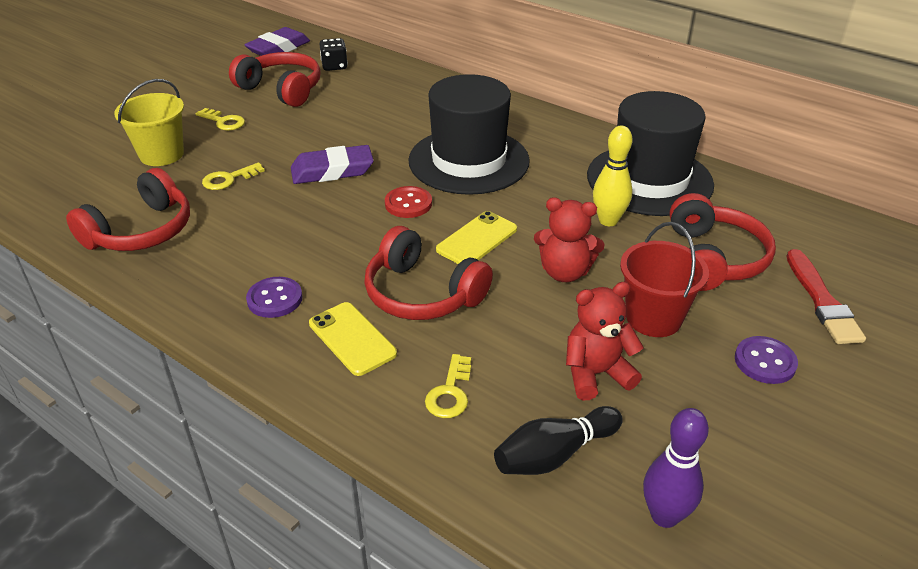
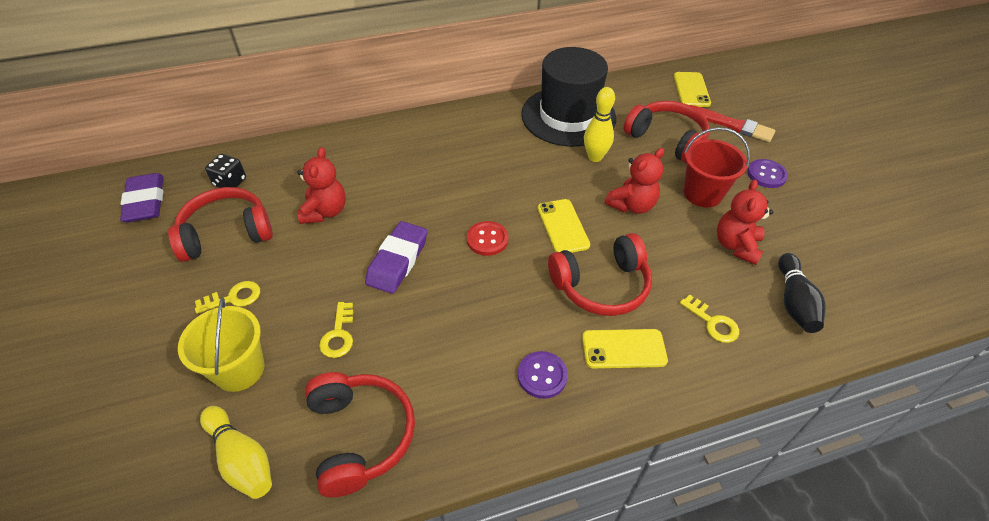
camera: 55 degrees left, 10 degrees up
black hat [408,74,530,195] -> none
purple bowling pin [643,408,709,528] -> none
none -> yellow bowling pin [200,406,272,499]
none -> red teddy bear [297,147,346,224]
none -> yellow phone [674,72,711,107]

